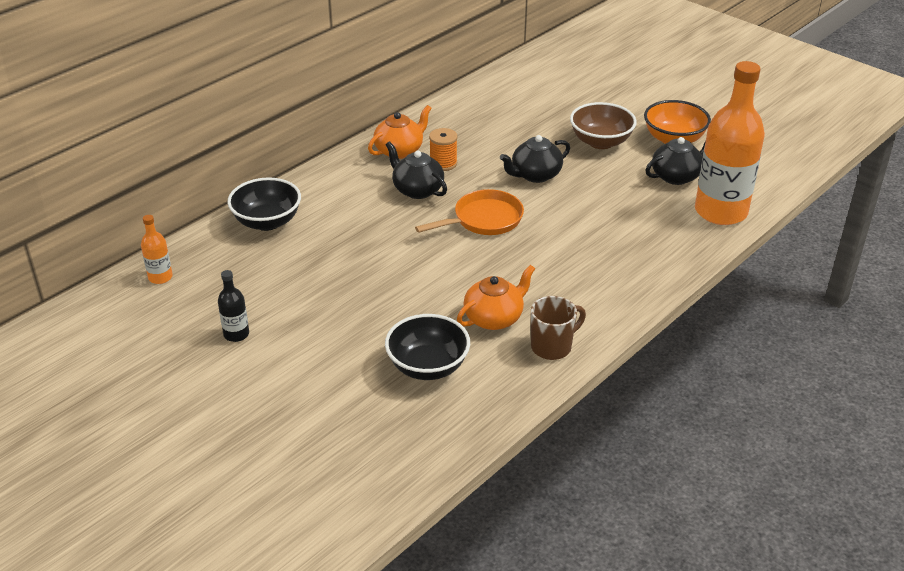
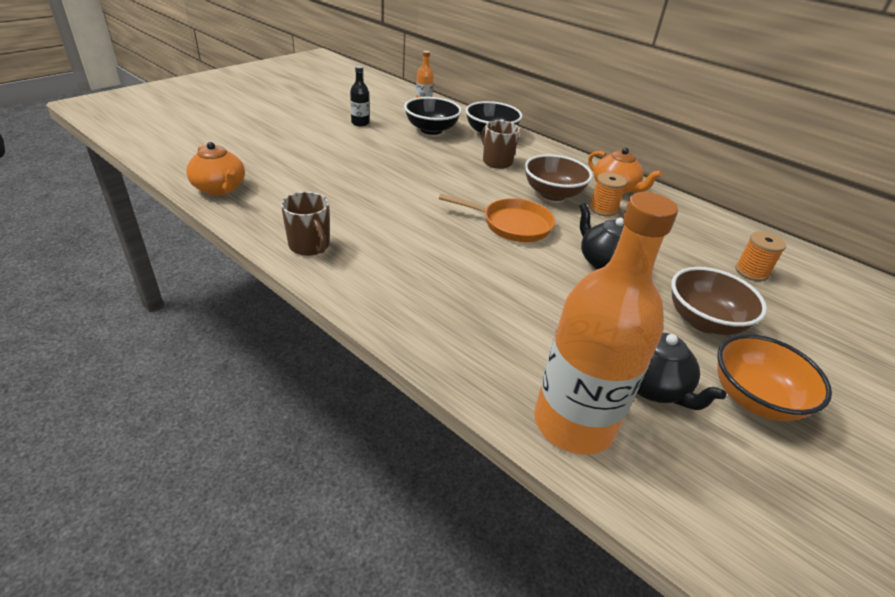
camera: 85 degrees right, 0 degrees up
black bowl [385,314,470,380] -> black bowl moved to [404,97,462,135]
black teapot [386,141,447,199] -> brown bowl [524,154,593,201]
orange pan [415,189,524,235] -> orange pan turned 45 degrees counterclockwise [439,194,555,242]
orange teapot [457,265,535,330] -> orange teapot moved to [186,142,245,195]
none -> brown mug [481,120,520,169]
none -> orange spool [735,231,786,282]

